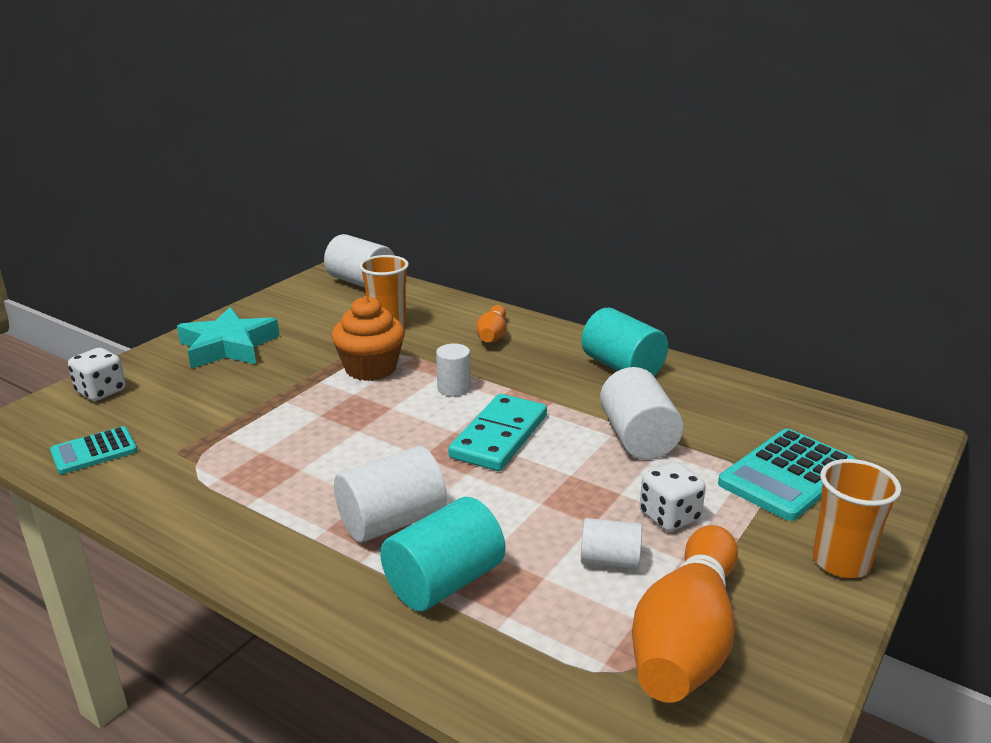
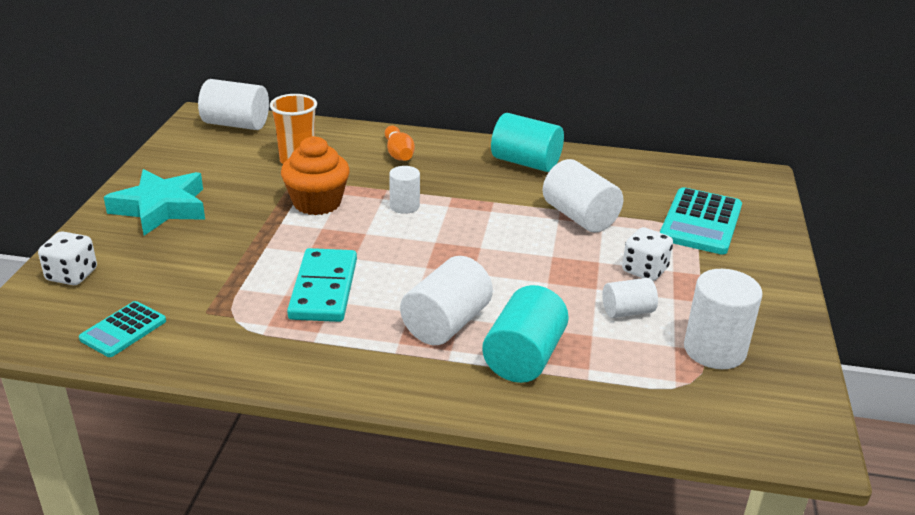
camera: 25 degrees left, 5 degrees up
turquoise domino [448,394,547,471] -> turquoise domino moved to [287,248,357,322]
orange bowling pin [632,525,738,703] -> white cylinder [684,269,763,369]
orange cup [813,459,901,578] -> none

